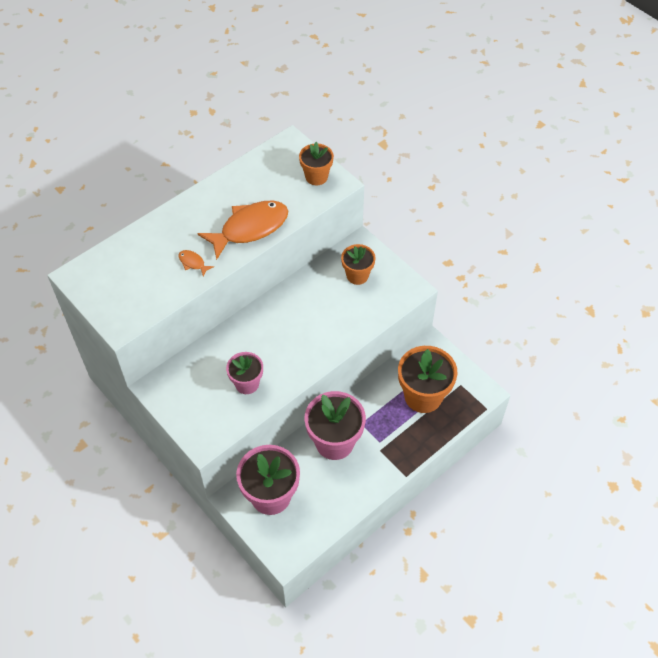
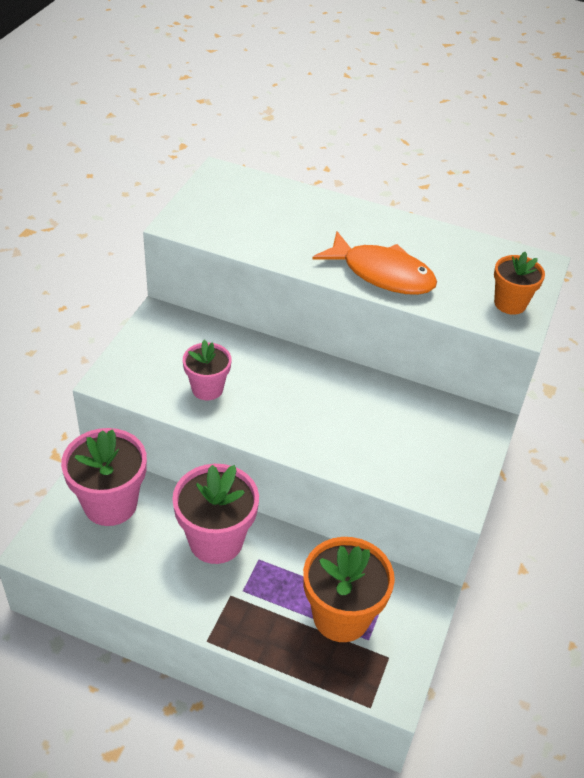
camera: 60 degrees right, 10 degrees down
orange fish [178,250,214,277] -> none
orange flower pot [341,244,376,285] -> none

